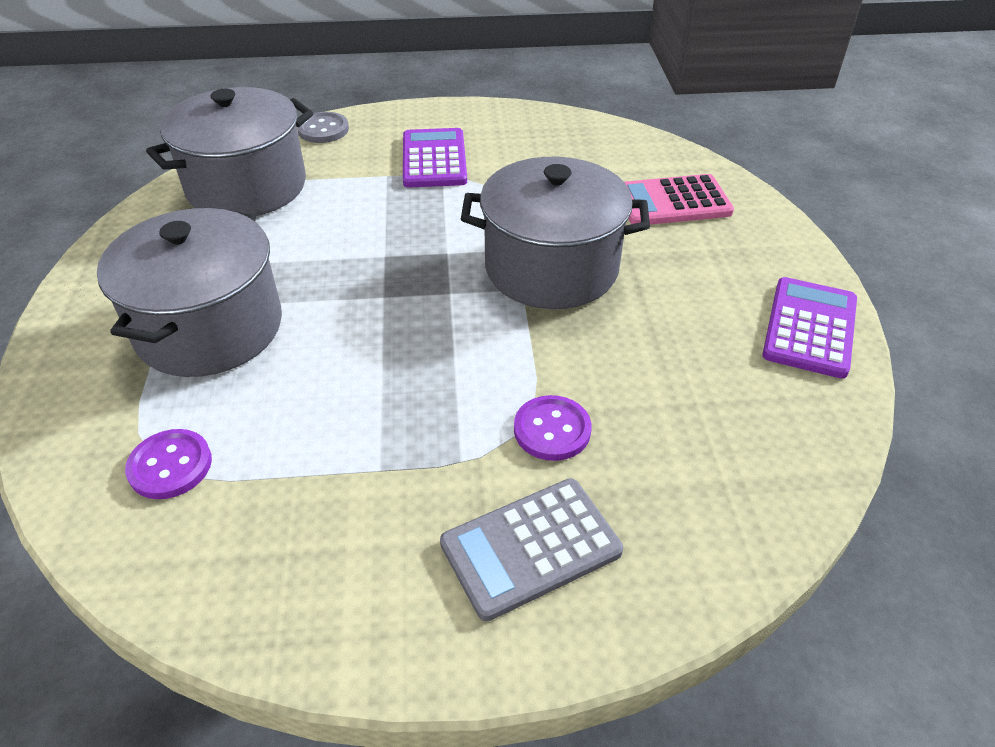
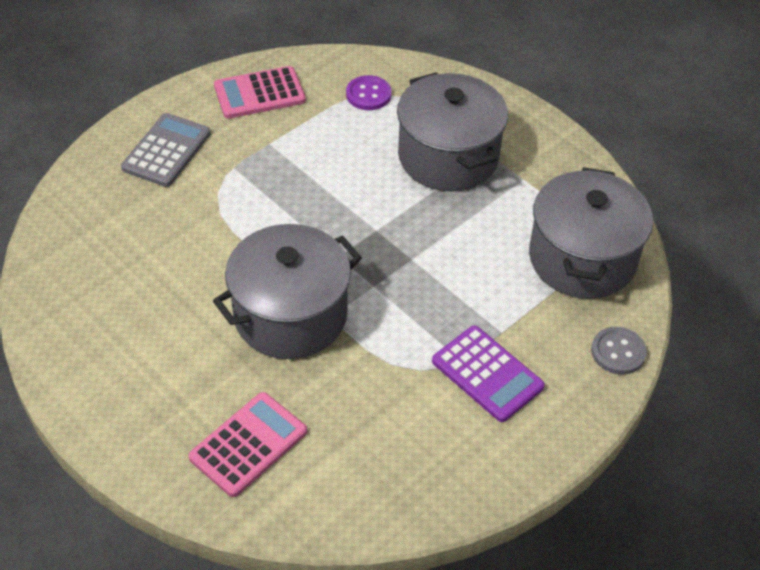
camera: 140 degrees right, 5 degrees up
purple button [514,395,592,461] -> none
purple calculator [762,277,857,379] -> none
none -> pink calculator [214,66,306,119]

